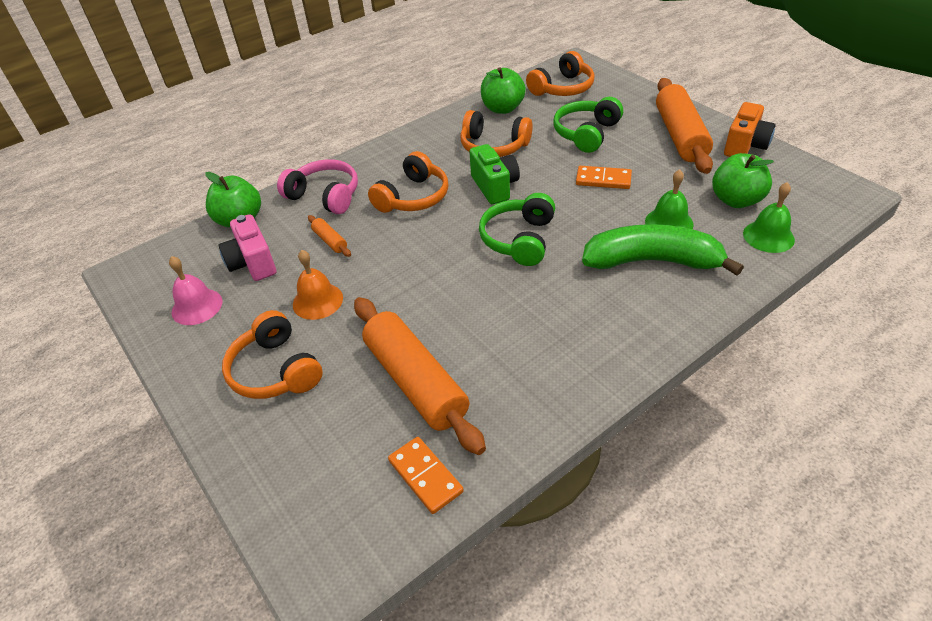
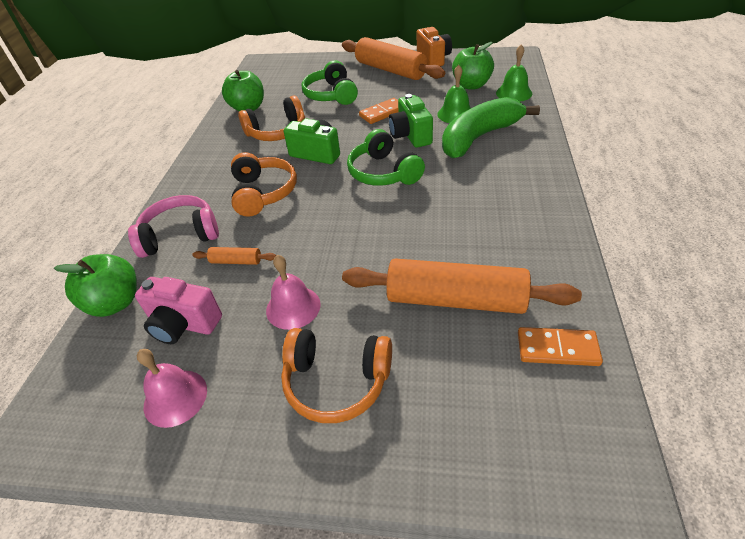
camera: 45 degrees left, 0 degrees up
orange bell [293,250,343,320] -> pink bell [266,255,321,330]
orange headphones [526,51,595,96] -> none
none -> green camera [388,94,433,148]

